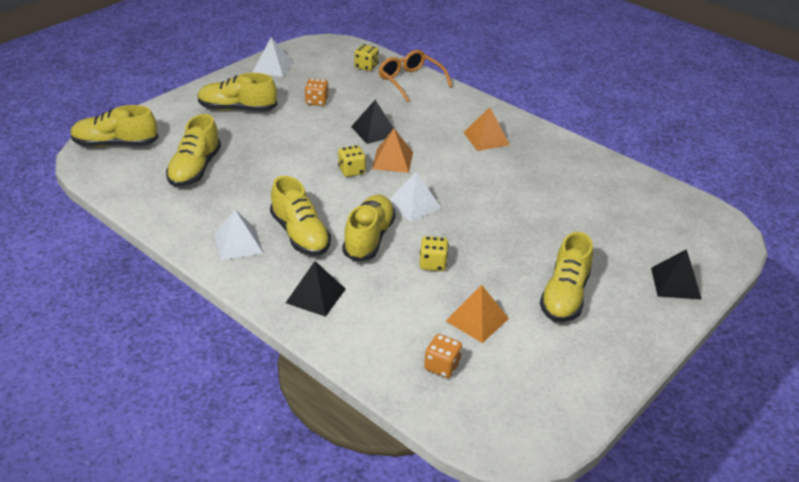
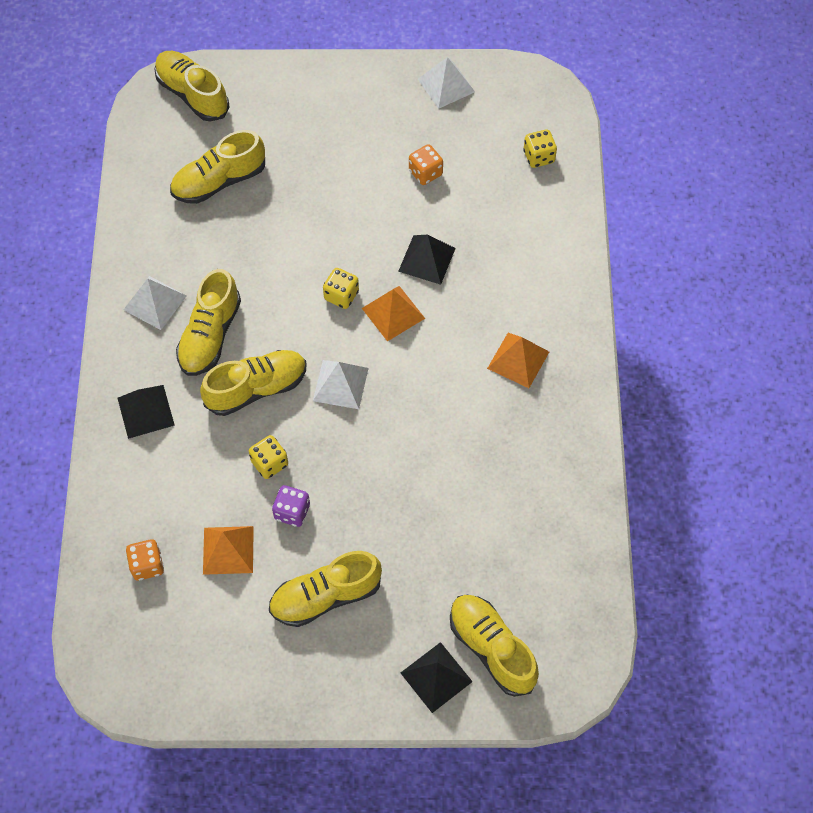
camera: 50 degrees right, 25 degrees up
yellow shoe [197,73,277,112] -> yellow shoe moved to [450,595,539,697]
orange glasses [378,50,452,102] -> none
none -> purple dice [272,485,310,527]

